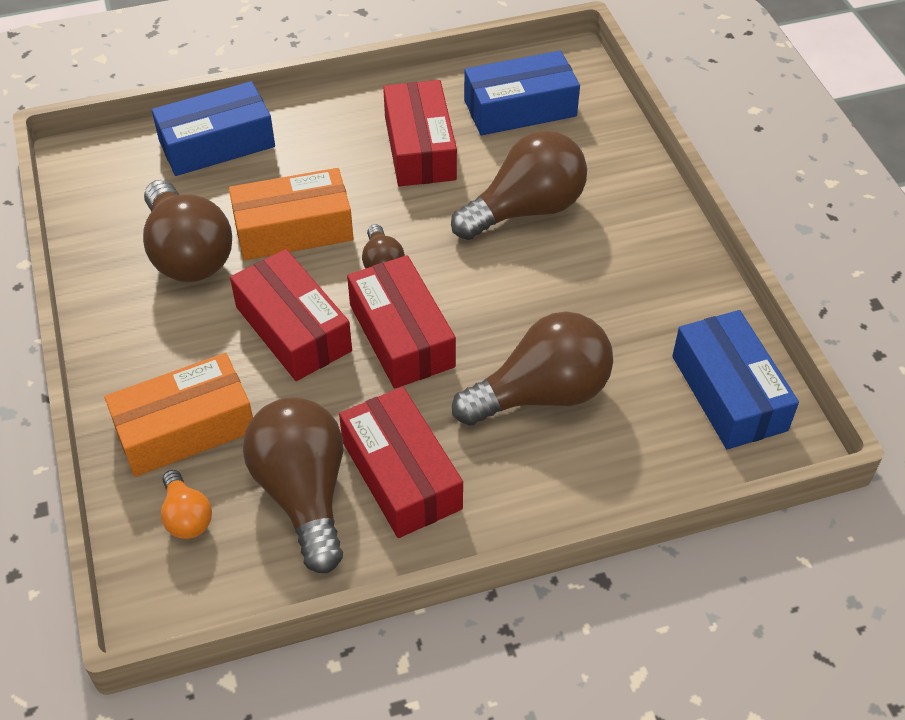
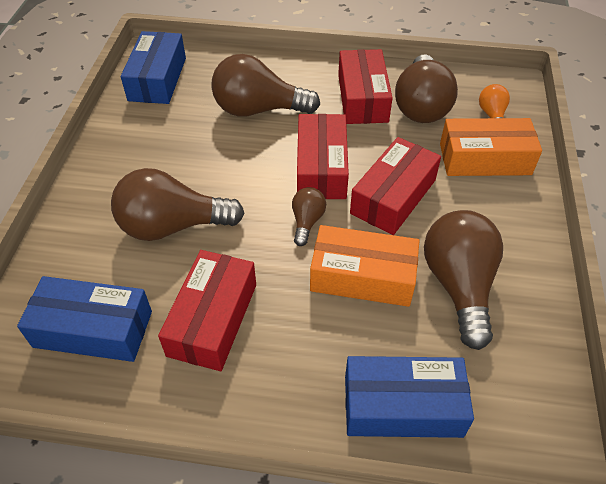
camera: 155 degrees left, 0 degrees up
red box [230,249,352,381] -> red box turned 45 degrees clockwise [350,137,441,235]

